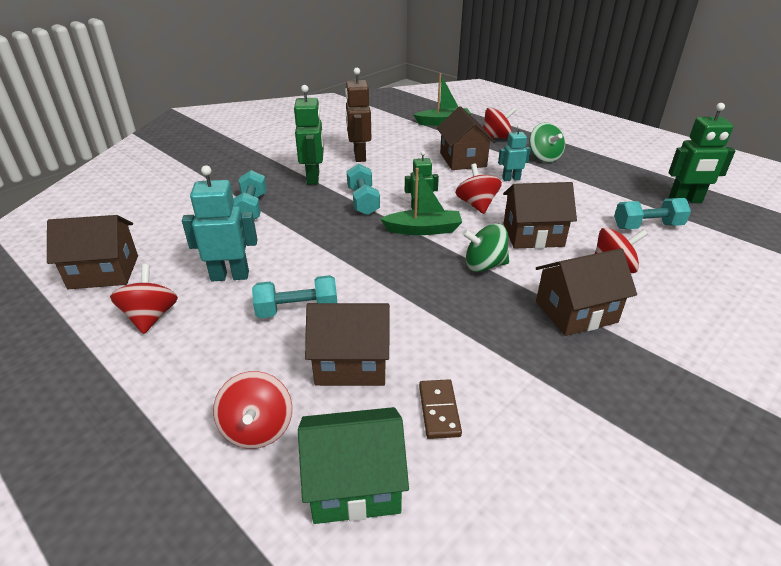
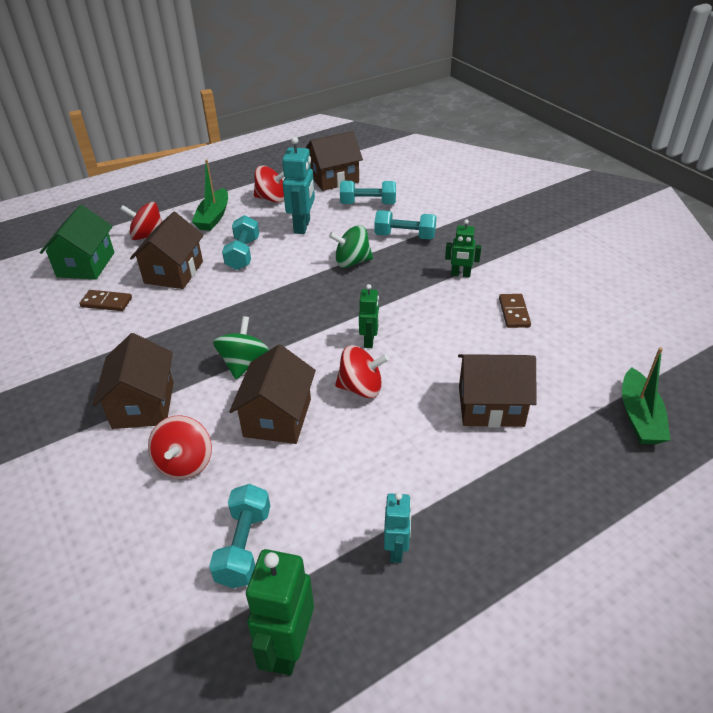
camera: 105 degrees right, 5 degrees up
brown house [47,215,138,289] -> brown house turned 60 degrees clockwise [306,131,363,191]
green robot [294,85,324,185] -> green robot [445,219,481,277], size x0.61
brown robot [345,68,371,162] -> brown domino [499,294,531,328]
turquoise dumbbell [347,164,380,215] -> turquoise dumbbell moved to [340,181,396,204]
green boat [381,168,462,235] -> green boat moved to [192,160,228,231]
red spinning top [483,107,517,138] -> none
turquoise robot [498,125,531,181] -> turquoise robot moved to [384,493,412,563]
green spinning top [529,123,565,162] -> green spinning top moved to [329,225,373,268]

